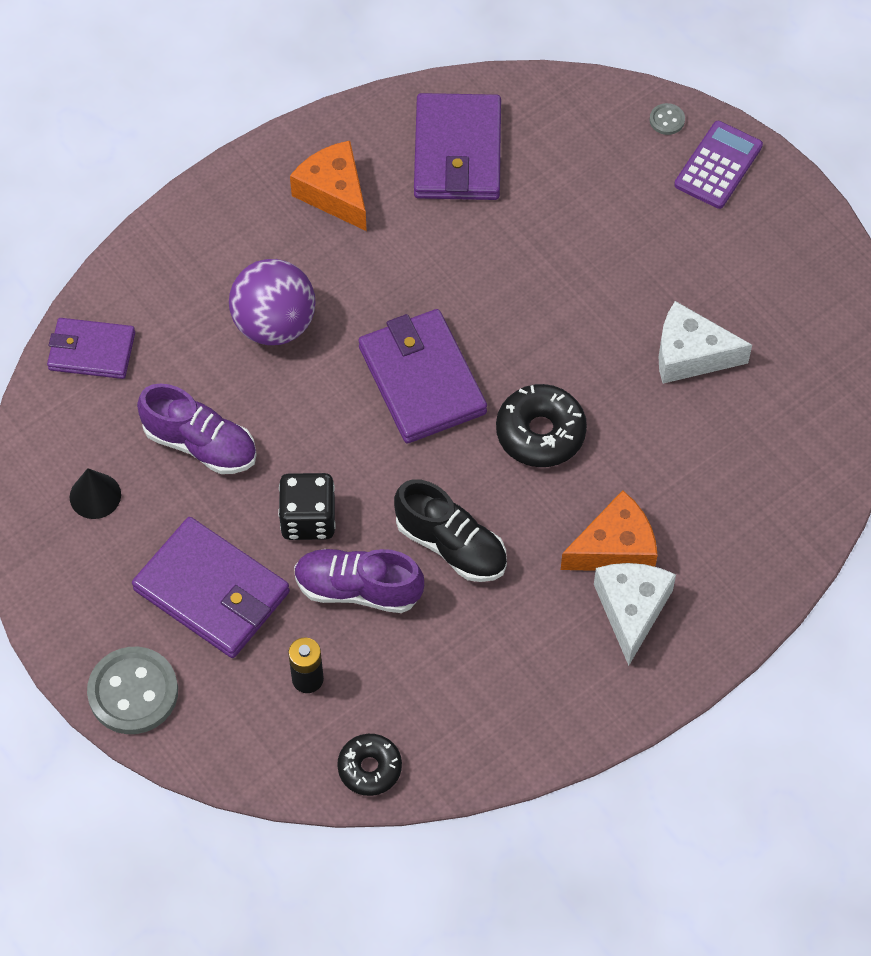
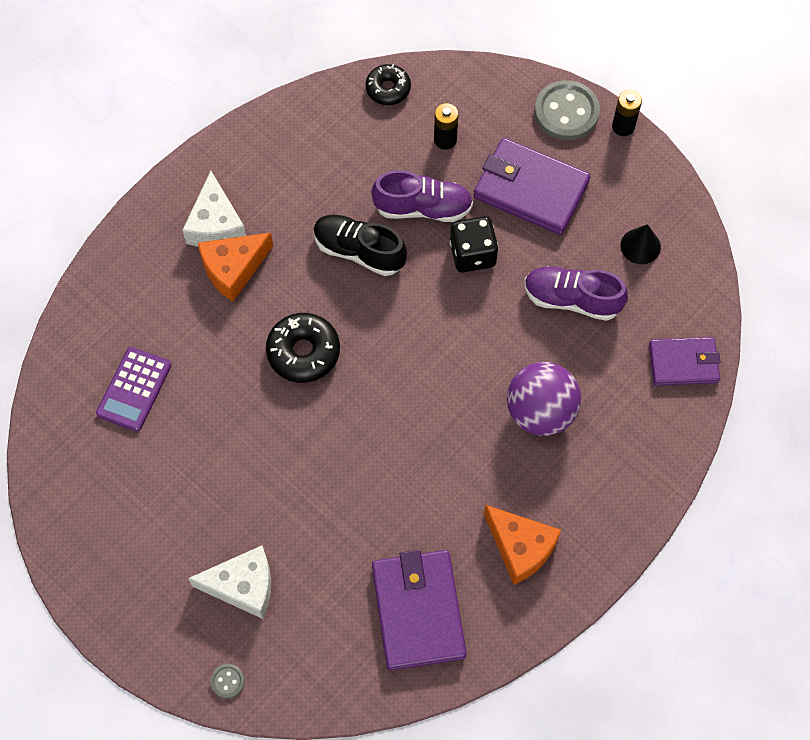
camera: 170 degrees right, 5 degrees up
purple wallet [359,309,487,443] -> none
white cheese [658,301,752,384] -> white cheese moved to [188,546,271,619]
purple calculator [674,121,763,209] -> purple calculator moved to [96,347,172,432]
none -> black battery [612,90,642,136]

